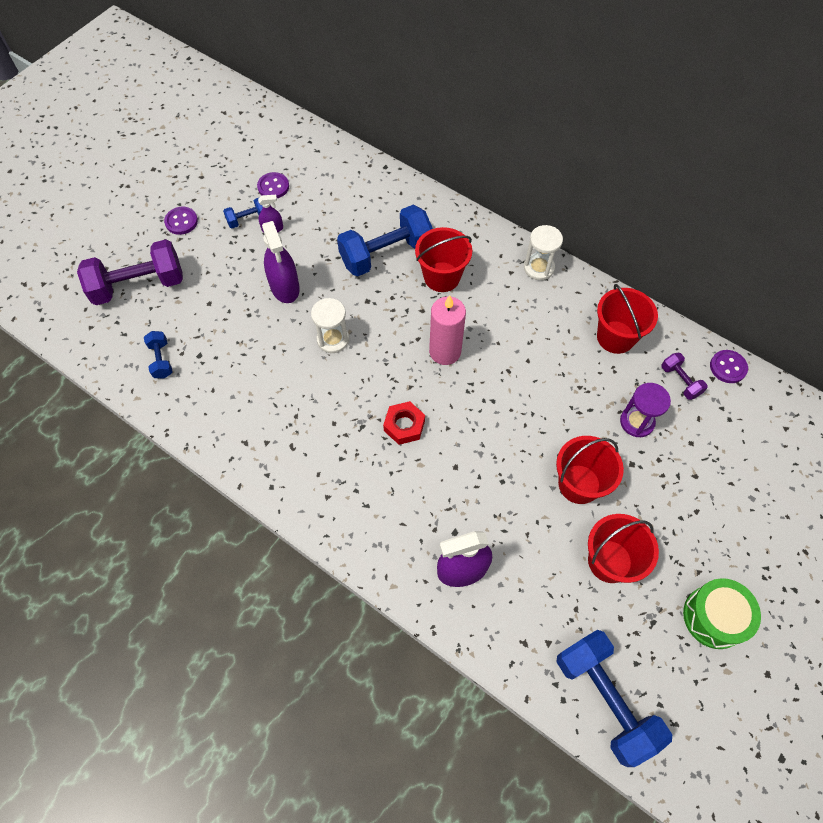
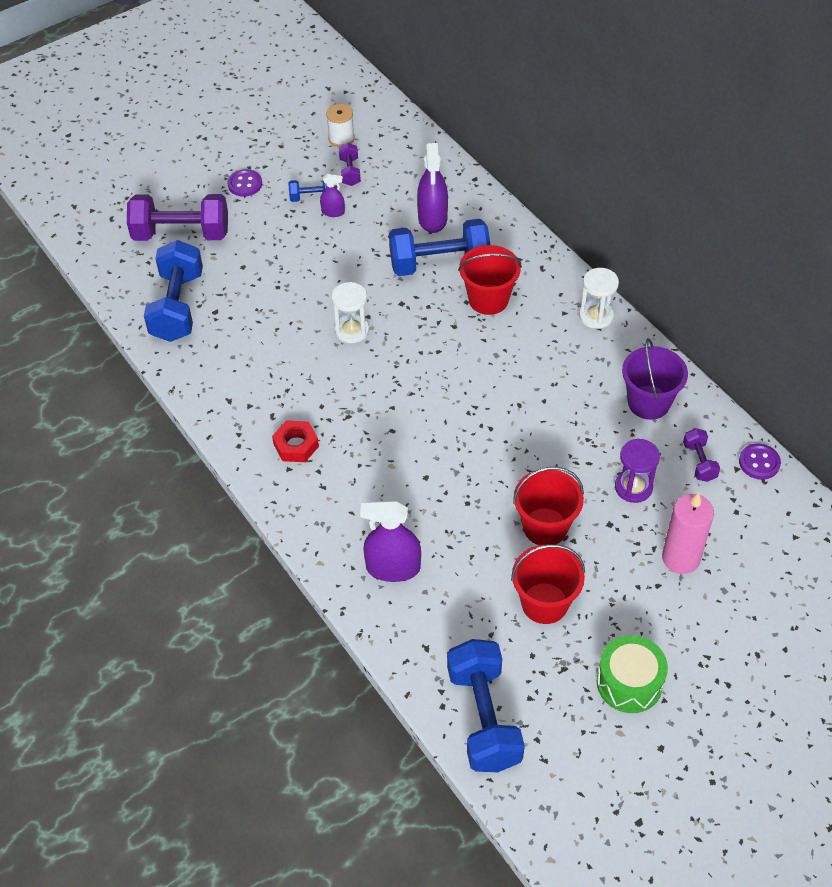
camera: 20 degrees right, 10 degrees down
blue dumbbell [144,331,173,378] -> blue dumbbell [144,240,203,342], size x2.10
purple button [257,172,289,198] -> purple dumbbell [339,143,361,186]
purple spray bottle [262,221,300,303] -> purple spray bottle moved to [417,143,448,233]
red nut [383,401,425,445] -> red nut moved to [272,421,319,462]
pink candle [429,295,466,365] -> pink candle moved to [662,493,714,574]
red bucket [597,284,658,354] -> purple bucket [622,338,688,420]
none -> white spool [326,104,355,147]

